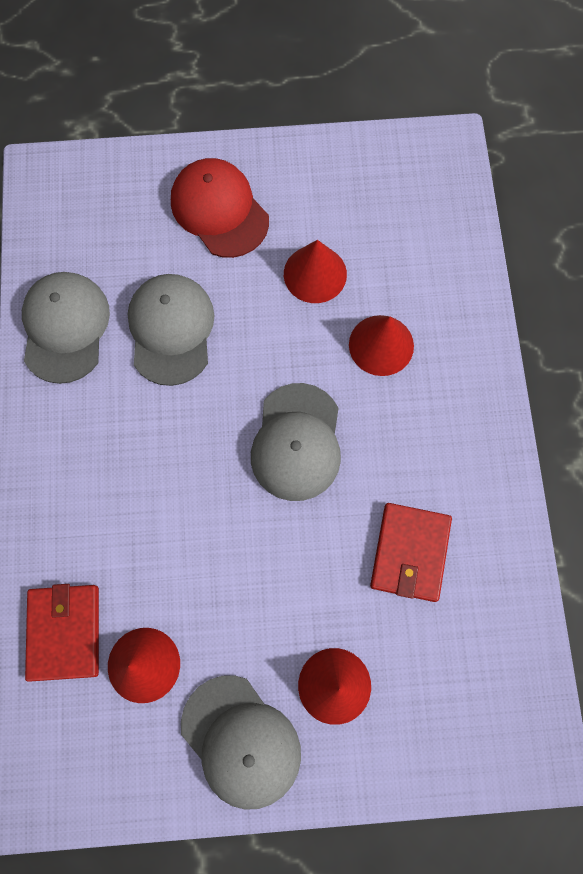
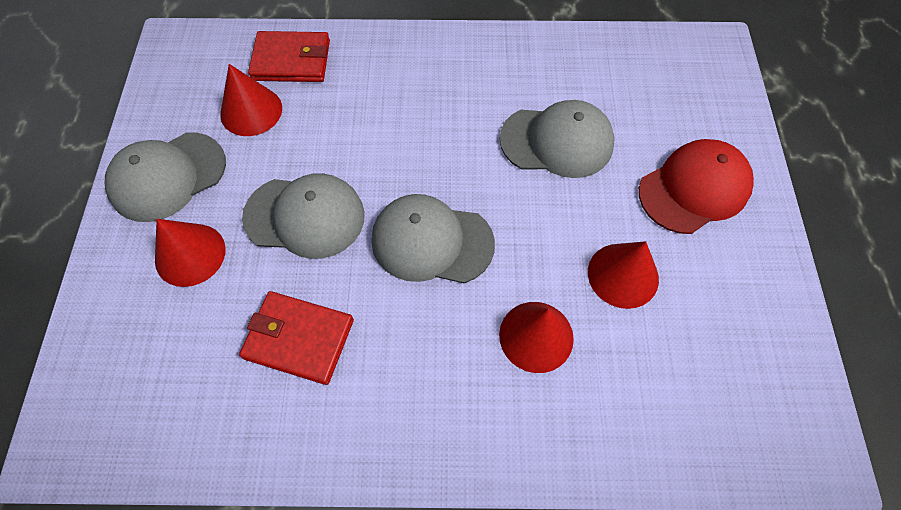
camera: 95 degrees right, 10 degrees down
grey cap [22,272,110,384] -> grey cap moved to [242,173,365,259]

